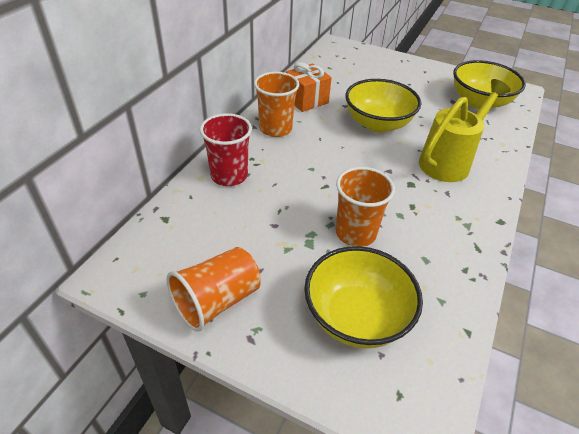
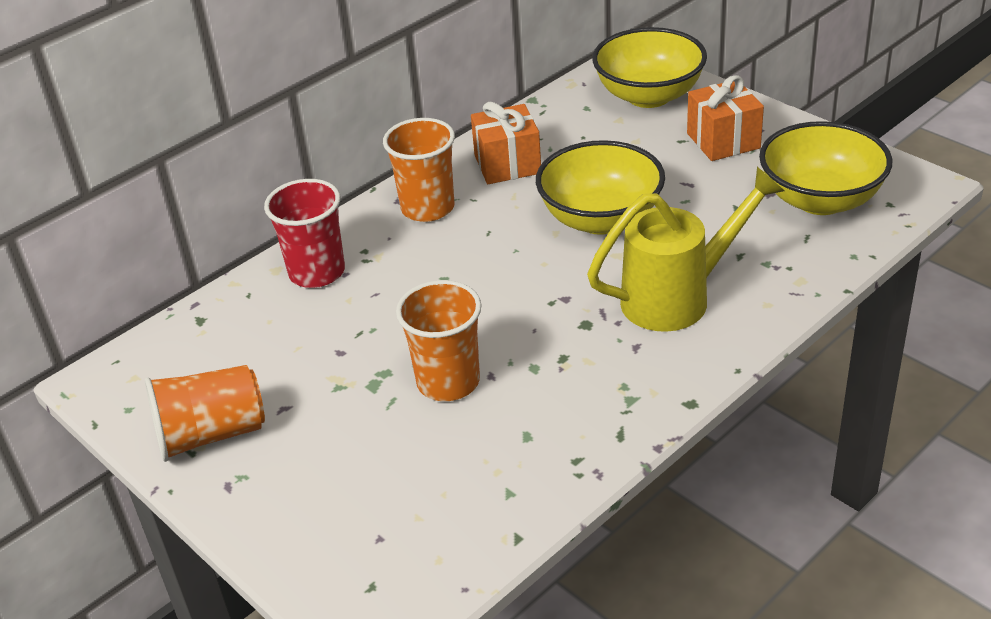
camera: 25 degrees right, 5 degrees down
yellow bowl [304,246,423,348] -> yellow bowl moved to [592,27,707,108]
none -> orange gift [687,75,764,161]

